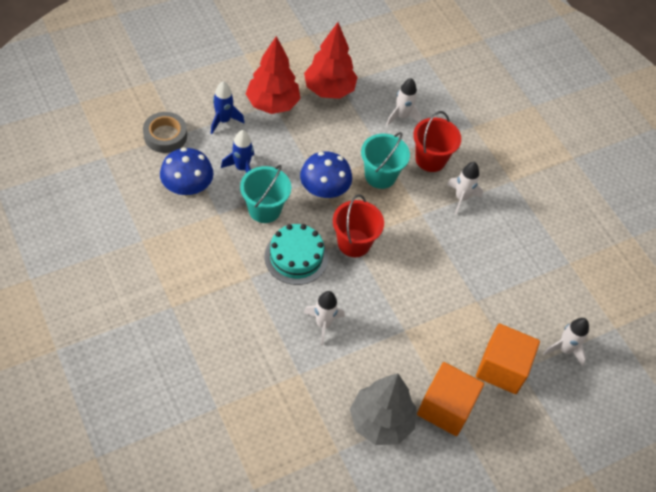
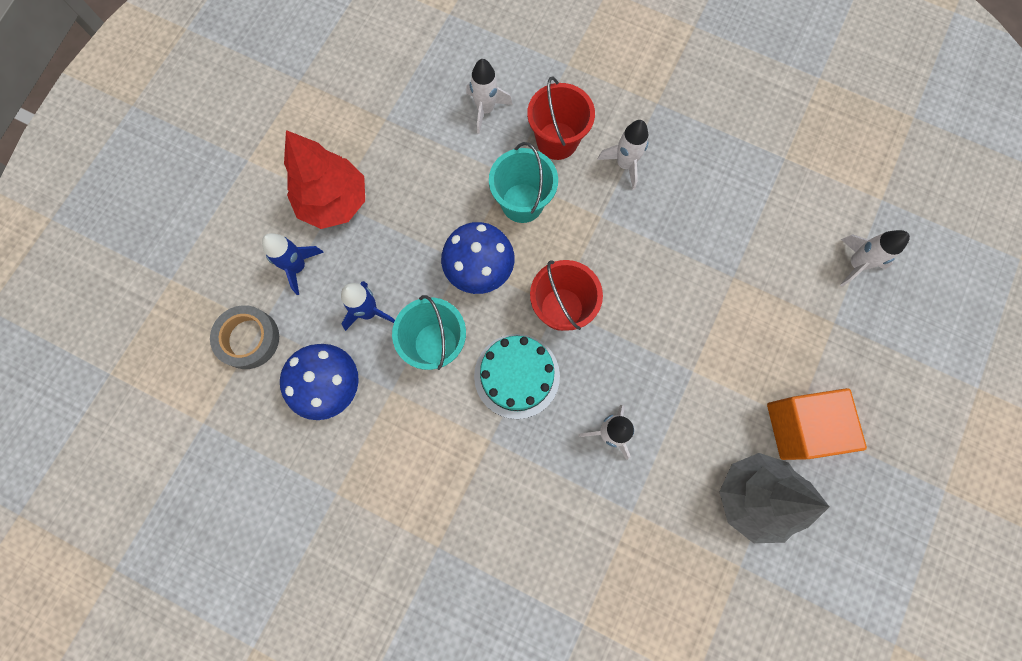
camera: 30 degrees left, 20 degrees up
red tree [304,22,358,99] -> none
orange cube [476,323,540,394] -> none

